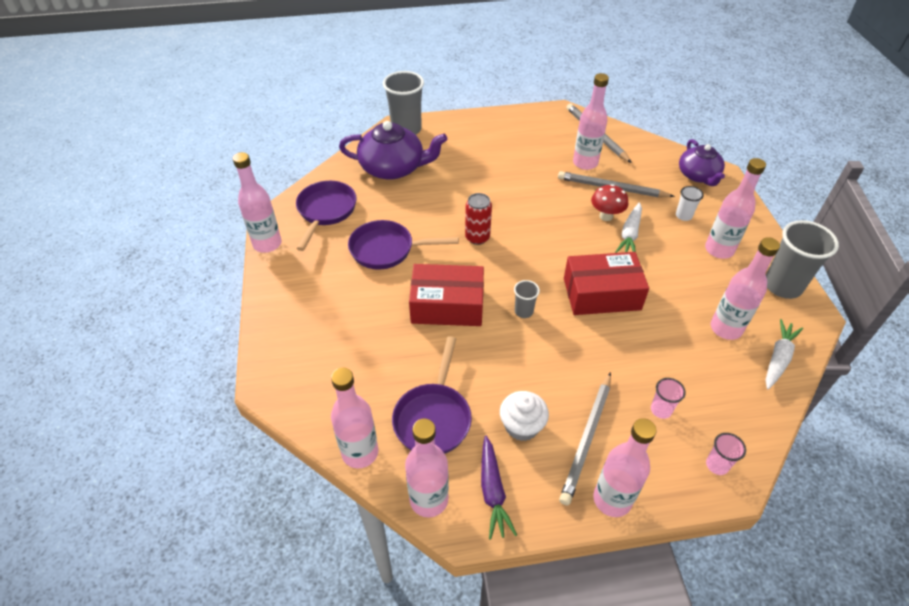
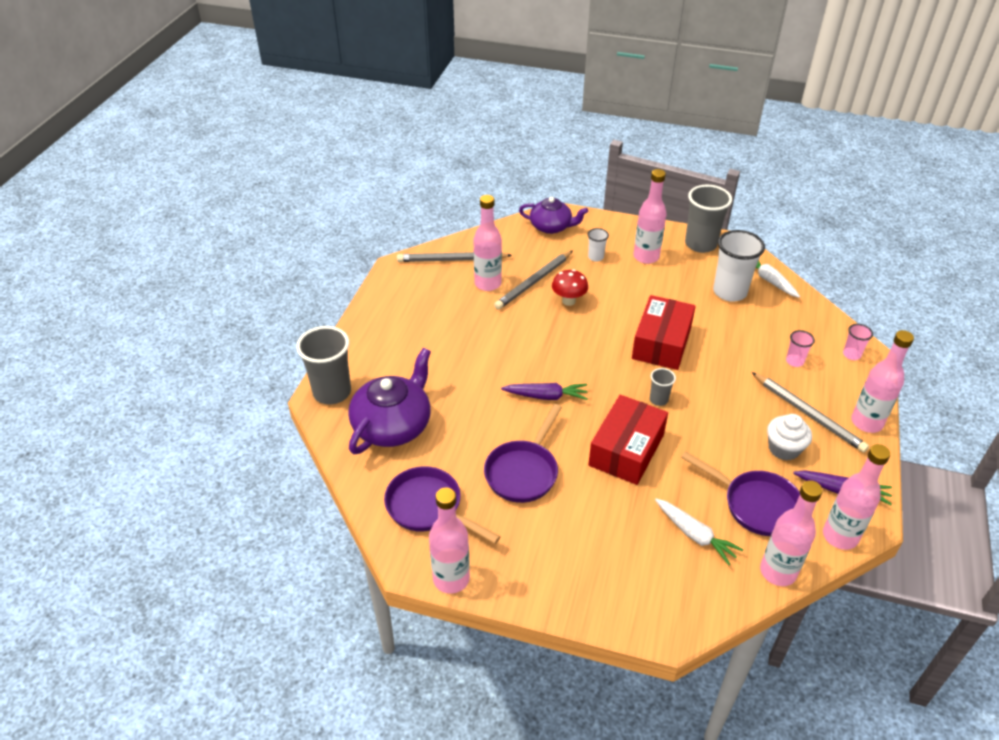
camera: 65 degrees left, 5 degrees down
red can [465,193,492,245] -> purple carrot [501,383,588,400]
white carrot [615,202,642,253] -> white carrot moved to [655,499,743,565]
pink bottle [711,237,780,340] -> white cup [713,230,765,302]

